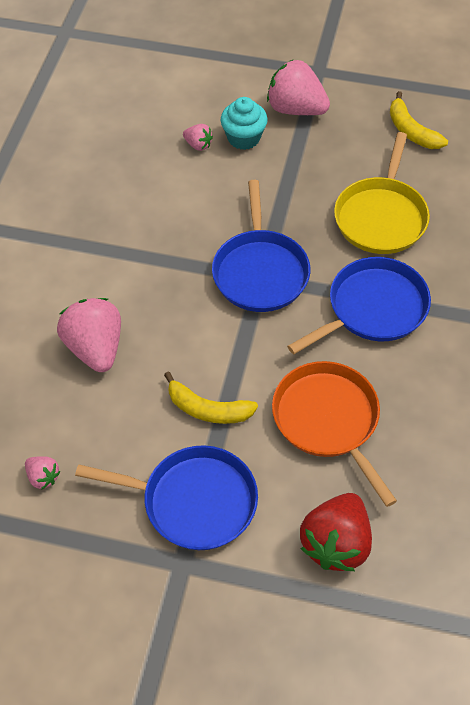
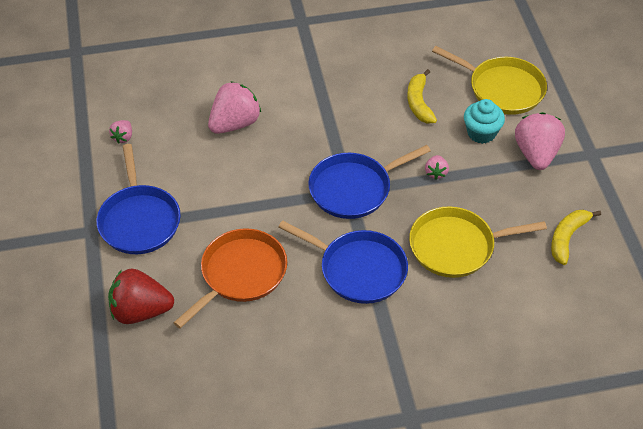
camera: 65 degrees right, 5 degrees down
yellow banana [164,371,258,424] -> yellow banana moved to [407,69,437,124]
pink strawberry [183,124,213,151] -> pink strawberry moved to [425,155,449,180]
none -> yellow pan [432,46,547,115]

